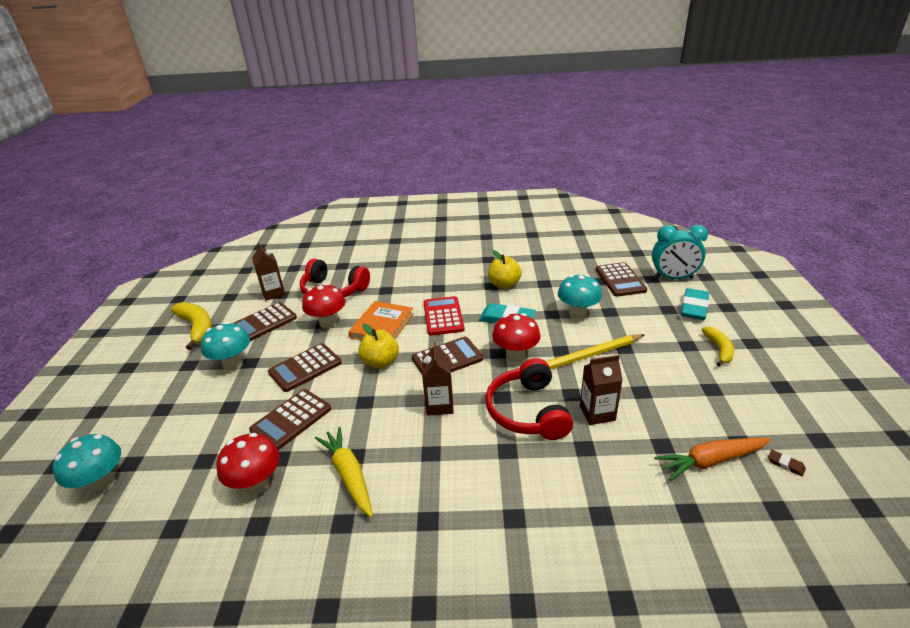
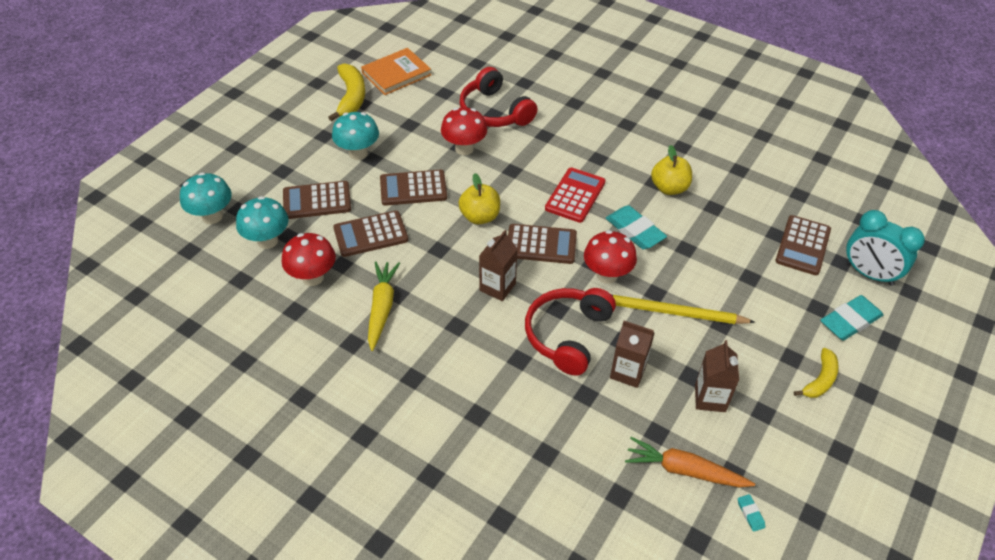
camera: 30 degrees right, 15 degrees up
brown calculator [234,302,297,341] -> brown calculator moved to [283,181,351,219]
brown carton [252,243,285,301] -> brown carton moved to [695,340,739,412]
orange book [348,301,414,341] -> orange book moved to [361,48,431,95]
turquoise mushroom [558,274,602,319] -> turquoise mushroom moved to [236,196,288,249]
brown eraser [768,450,806,477] -> turquoise eraser [738,494,765,532]

